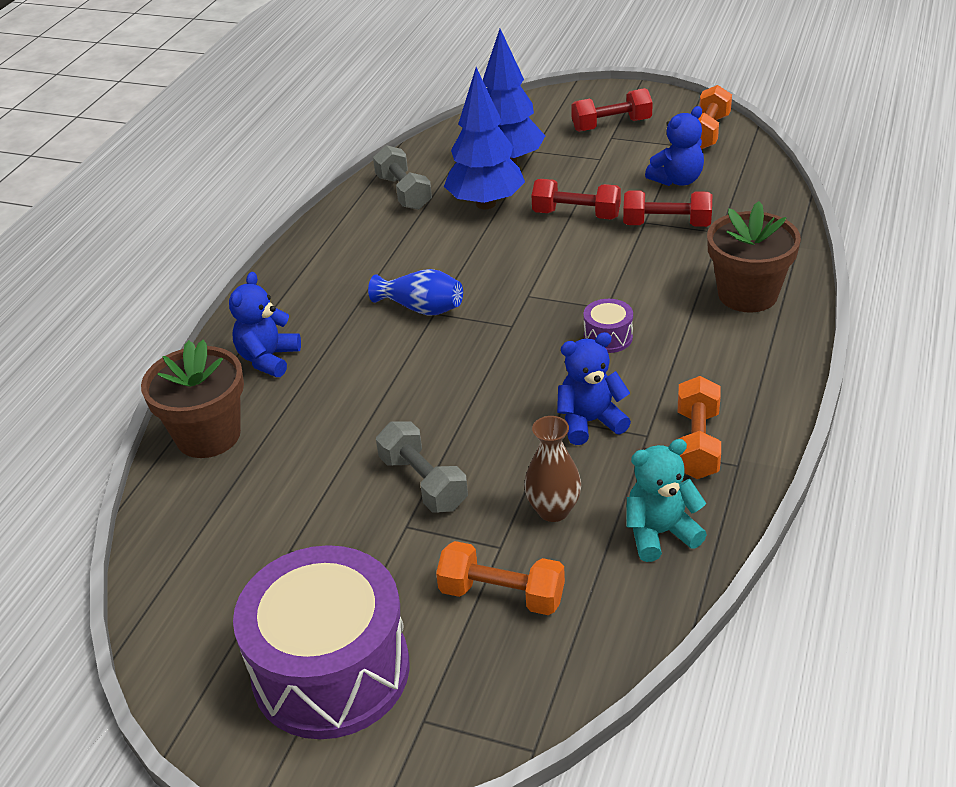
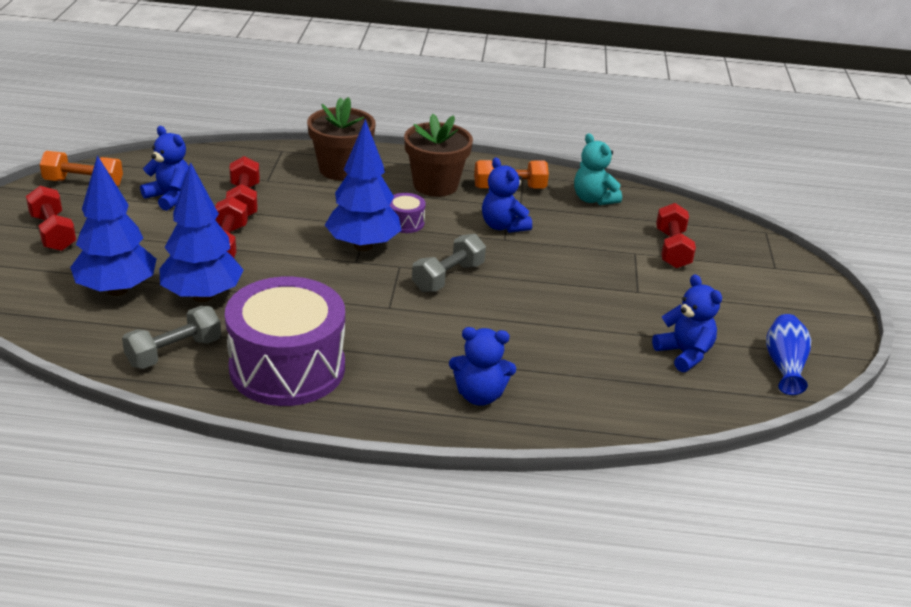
camera: 110 degrees left, 5 degrees down
brown flower pot [141,340,244,458] -> brown flower pot moved to [404,114,473,197]
purple drum [233,545,409,739] -> purple drum moved to [225,277,345,406]
blue vase [368,269,463,316] -> blue vase moved to [766,314,811,395]
grey dumbbell [376,421,468,512] -> grey dumbbell moved to [412,234,486,292]
orange dumbbell [436,541,565,615] -> red dumbbell [656,203,696,268]
brown vase [524,416,581,522] -> none
none -> blue tree [325,119,401,251]
none -> blue teddy bear [652,274,722,372]

